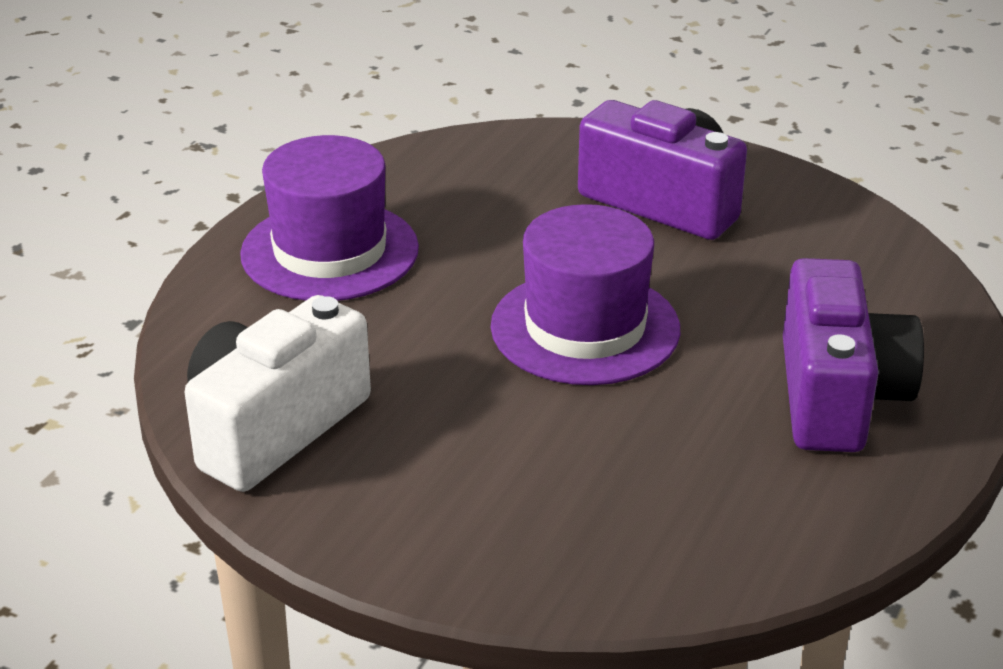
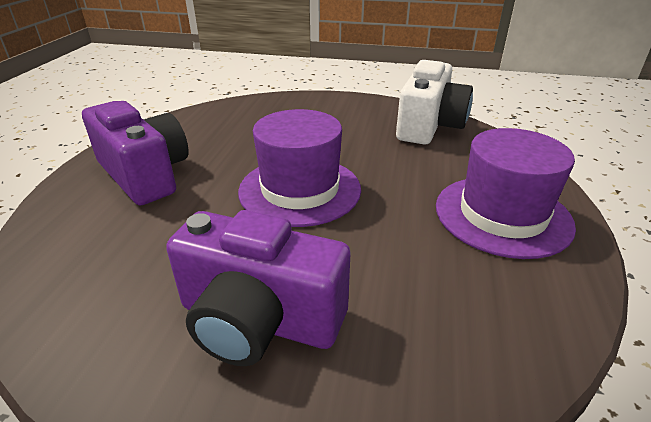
camera: 165 degrees right, 0 degrees up
purple camera [783,258,924,452] -> purple camera turned 150 degrees clockwise [82,101,189,205]

